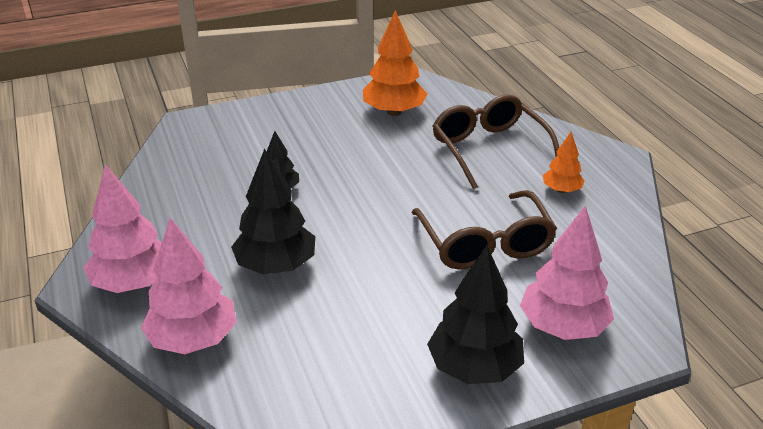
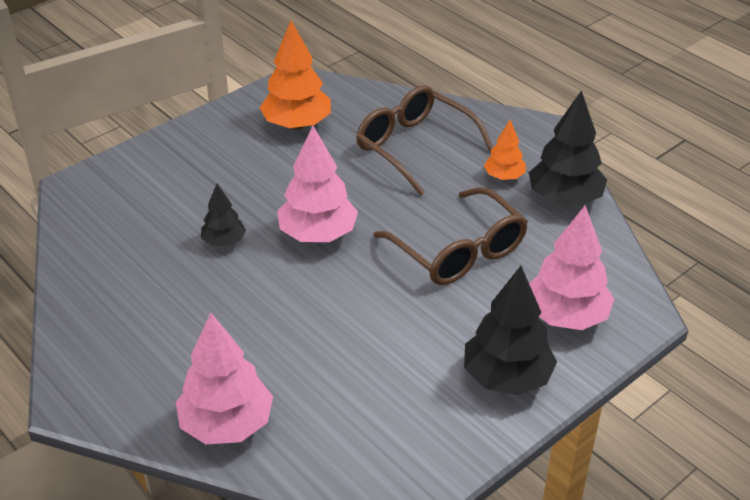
camera: 20 degrees left, 5 degrees up
pink tree [84,164,162,293] -> pink tree moved to [277,126,358,242]
black tree [231,149,315,275] -> black tree moved to [529,90,607,205]

